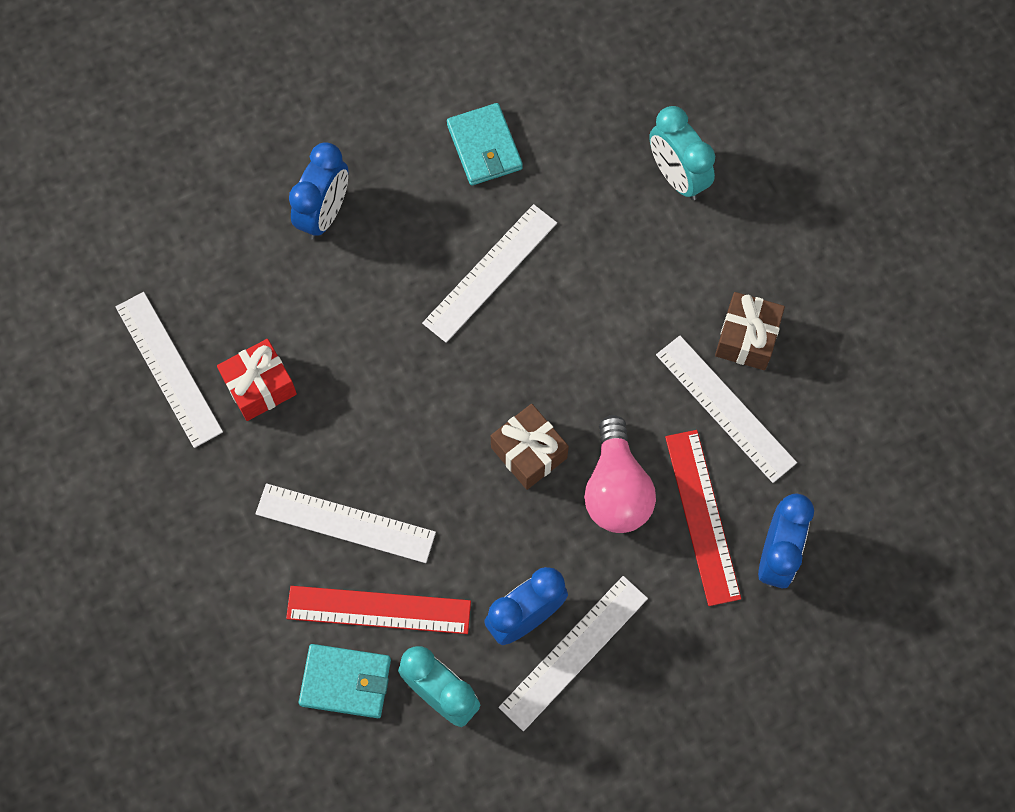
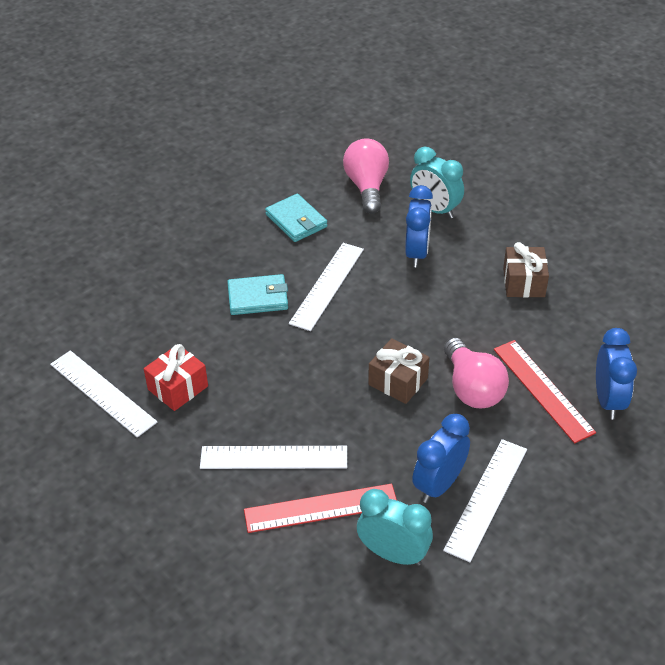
camera: 15 degrees left, 25 degrees down
blue clock [289,143,348,240] -> blue clock moved to [405,185,433,267]
turquoise wallet [299,644,391,718] -> turquoise wallet moved to [227,274,288,315]
white ruler [656,336,797,483] -> none
none -> pink light bulb [343,139,389,214]

